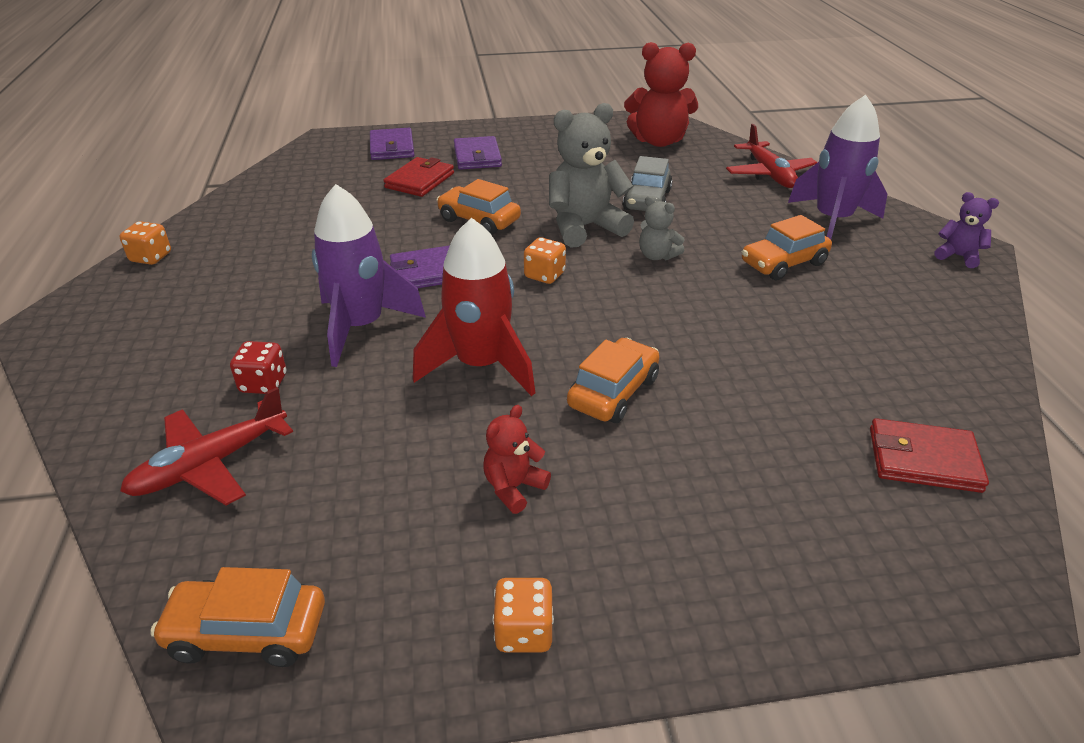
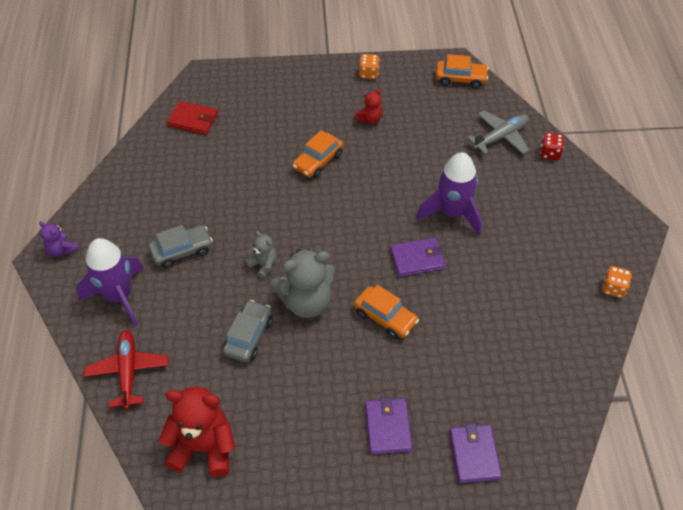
camera: 175 degrees left, 15 degrees up
red plane [120,387,293,505] -> grey plane [467,110,529,154]
red dice [230,341,287,394] -> red dice moved to [540,133,564,160]
red wallet [383,157,454,197] -> none
red rocket [413,218,535,396] -> none
orange dice [524,237,566,284] -> none
orange car [742,215,832,281] -> grey car [149,225,213,268]

